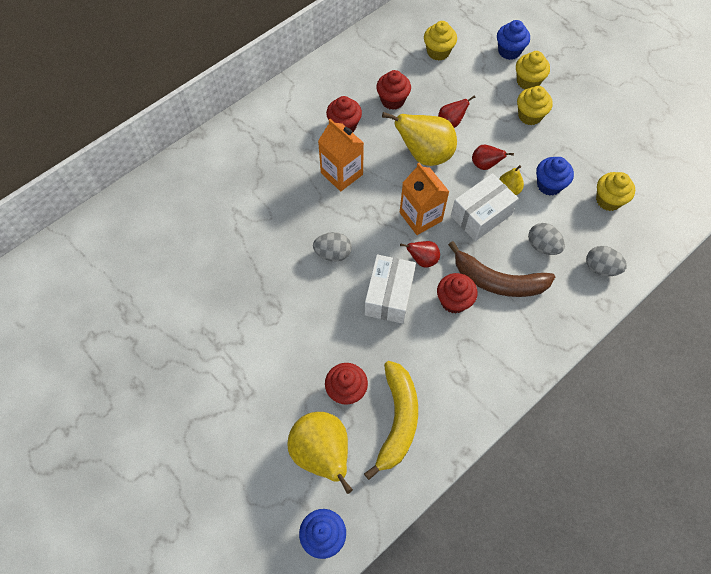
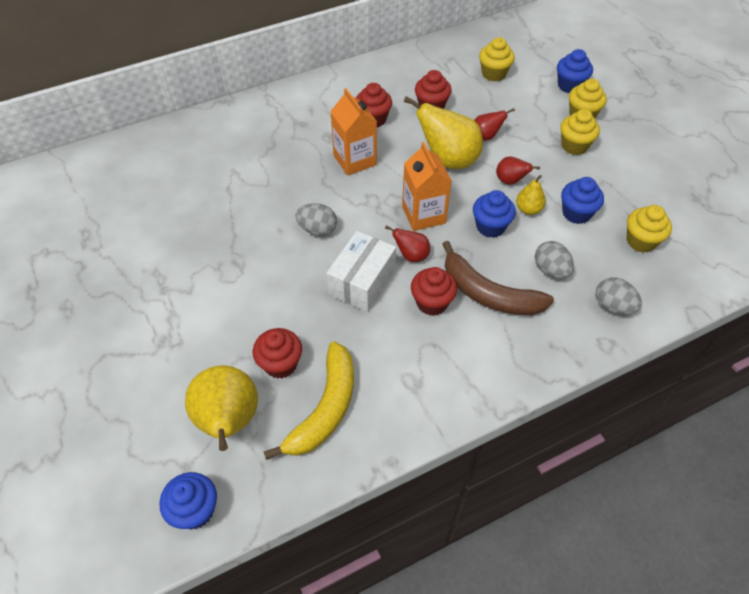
camera: 15 degrees right, 10 degrees down
white box [451,173,519,241] -> blue cupcake [473,190,516,238]

